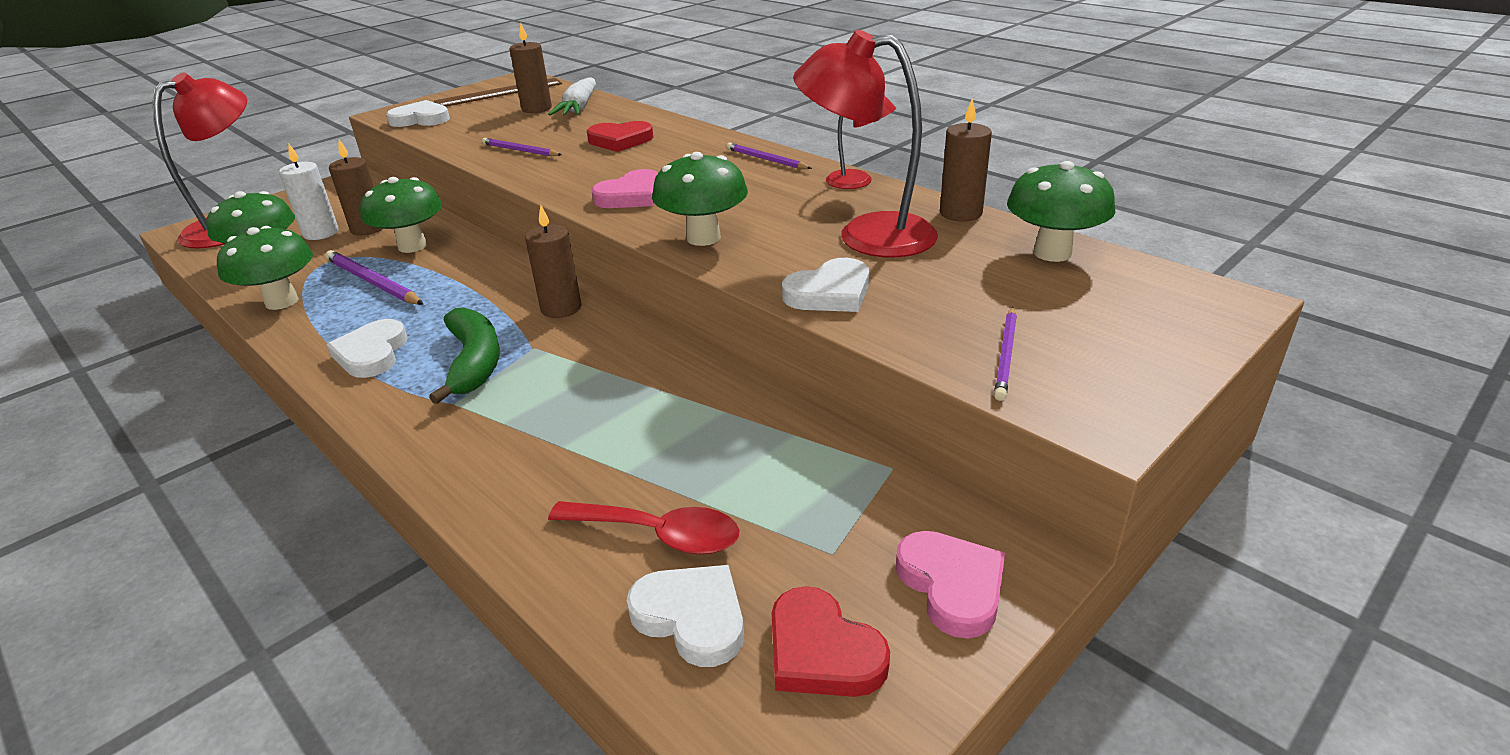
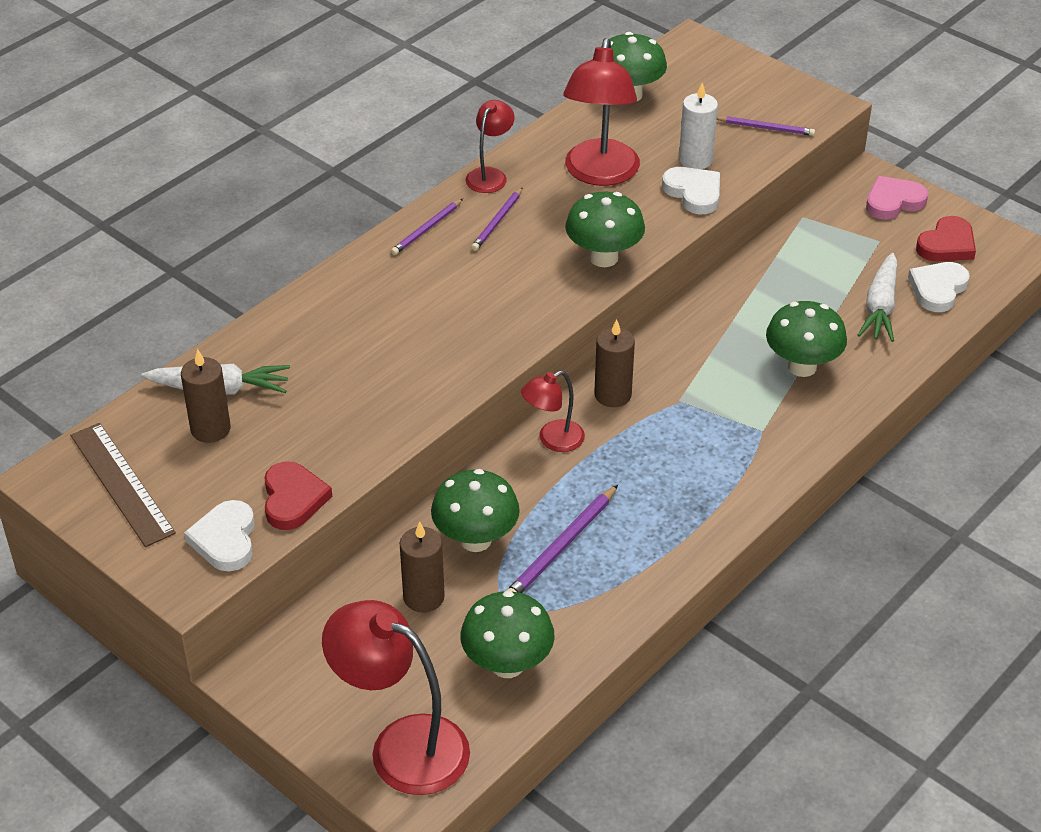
camera: 95 degrees left, 10 degrees up
green mushroom [217,226,313,310] -> green mushroom moved to [766,301,847,377]
white candle [279,144,339,240] -> white candle moved to [679,83,718,169]
white heart [327,319,407,378] -> none
green banana [429,308,500,404] -> none
purple pencil [482,138,562,156] -> purple pencil moved to [471,187,523,251]
red spoon [548,501,740,555] -> white carrot [858,253,897,342]
red heart [587,121,653,152] -> red heart moved to [264,461,332,530]
pink heart [592,169,658,208] -> none
brown candle [940,99,992,222] -> none
none -> red lamp [521,370,585,452]

